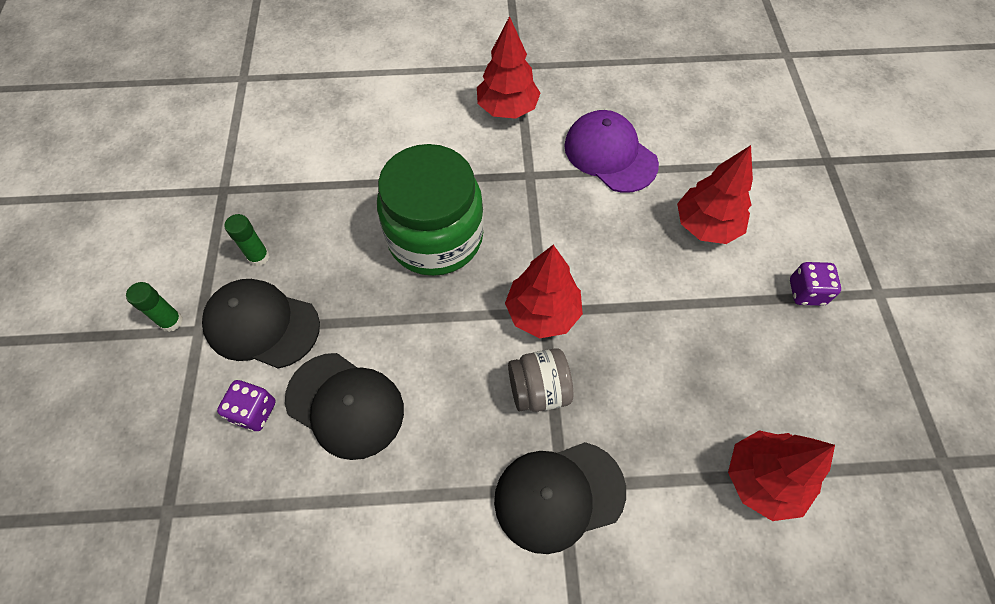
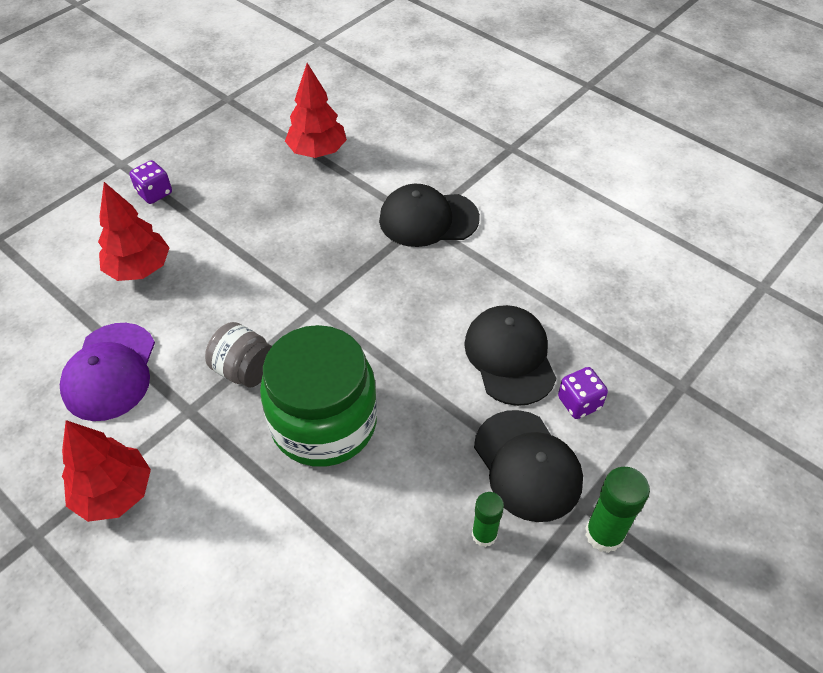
camera: 135 degrees left, 10 degrees down
green glue stick [126,282,183,332] -> green glue stick [585,467,650,553], size x1.52
black cap [494,442,626,554] -> black cap turned 150 degrees clockwise [379,184,480,247]
red tree [505,245,583,339] -> none
grey jar [508,348,573,412] -> grey jar moved to [205,322,272,388]

